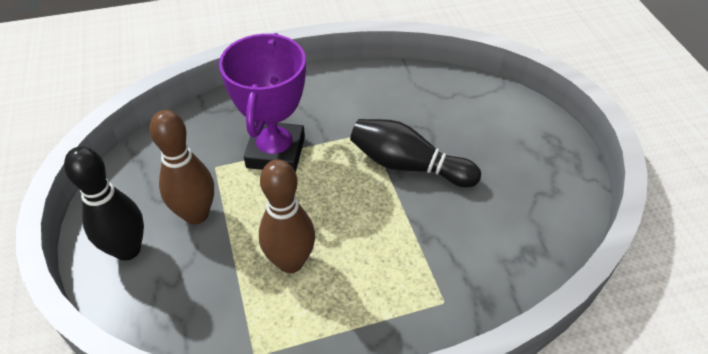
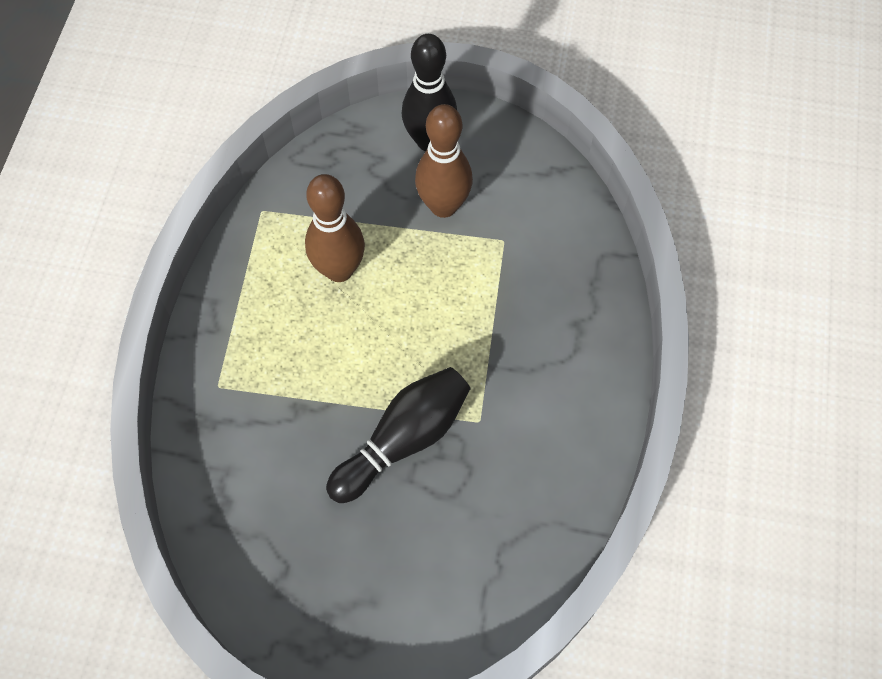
camera: 115 degrees right, 15 degrees up
purple trophy [219,33,306,172] -> none

